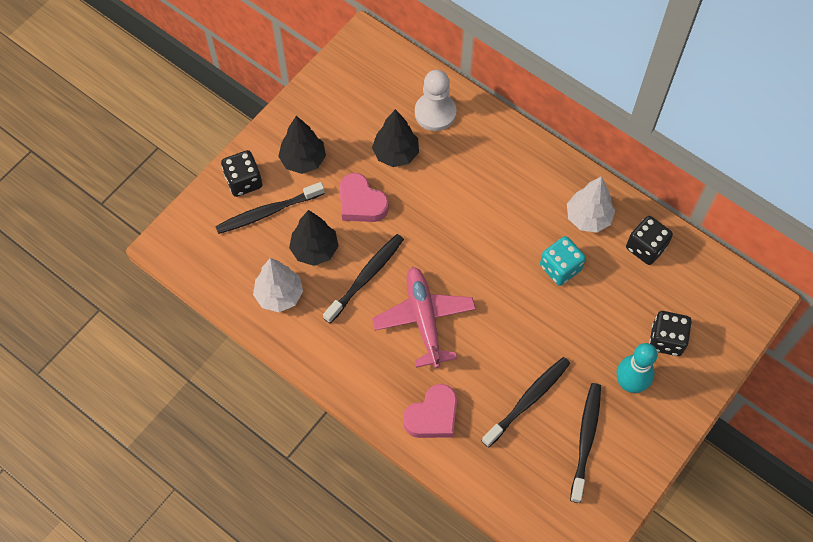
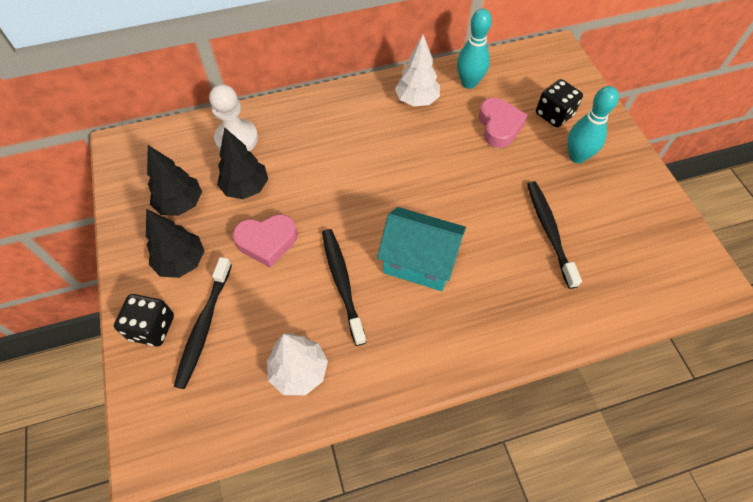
camera: 55 degrees left, 5 degrees down
black tree [289,210,339,266] -> black tree moved to [147,145,202,216]
pink plane [372,267,476,368] -> turquoise house [377,207,466,291]
pink heart [403,384,457,438] -> pink heart moved to [479,98,528,148]
turquoise dice [540,236,586,286] -> none
black toothbrush [570,383,601,503] -> none
black dice [626,216,673,265] -> turquoise bowling pin [457,9,492,89]

